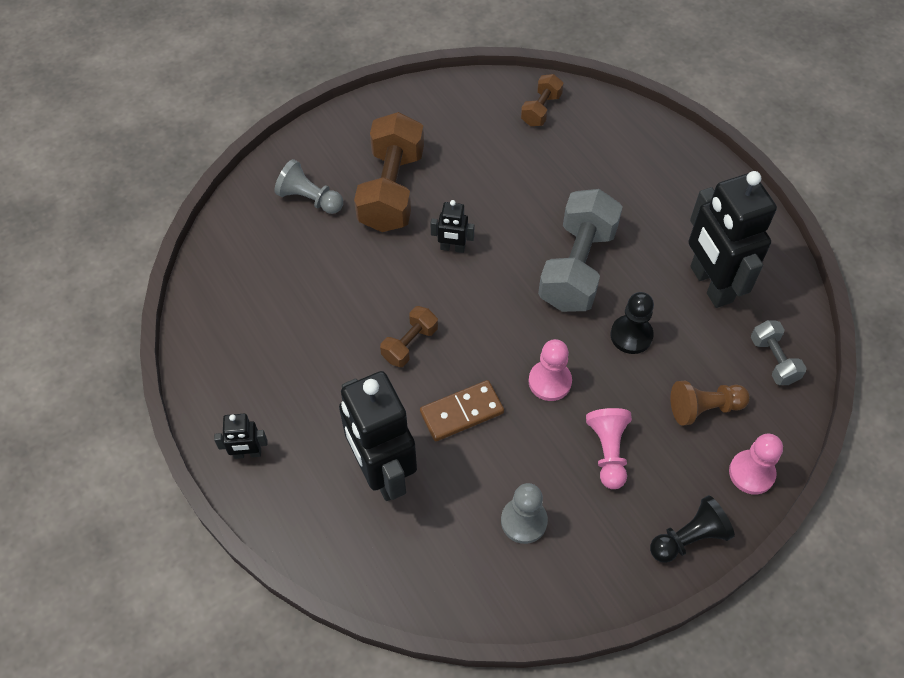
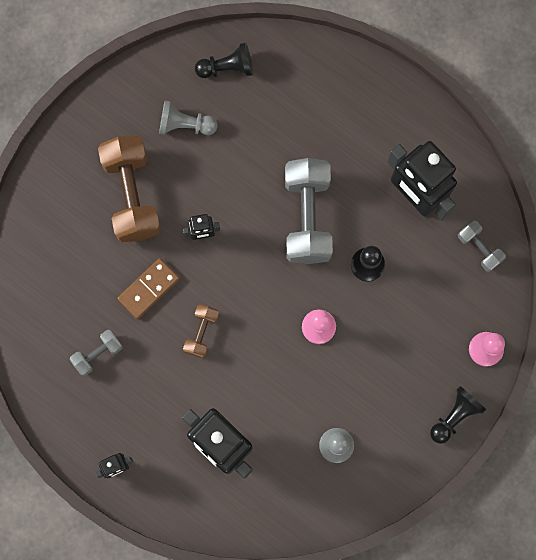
camera: 20 degrees left, 20 degrees up
grey pawn [274,159,343,214] -> grey pawn moved to [159,101,218,135]
brown domino [420,380,504,441] -> brown domino moved to [117,258,180,319]
brown dumbbell [521,74,564,126] -> black pawn [195,42,253,78]
pink pawn [586,408,632,489] -> none
brown pawn [671,381,750,425] -> none
none -> grey dumbbell [70,330,123,376]

